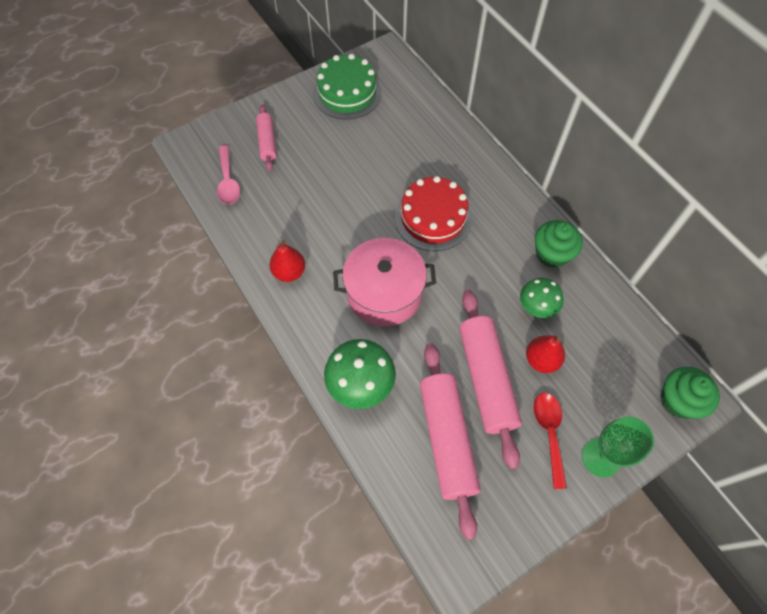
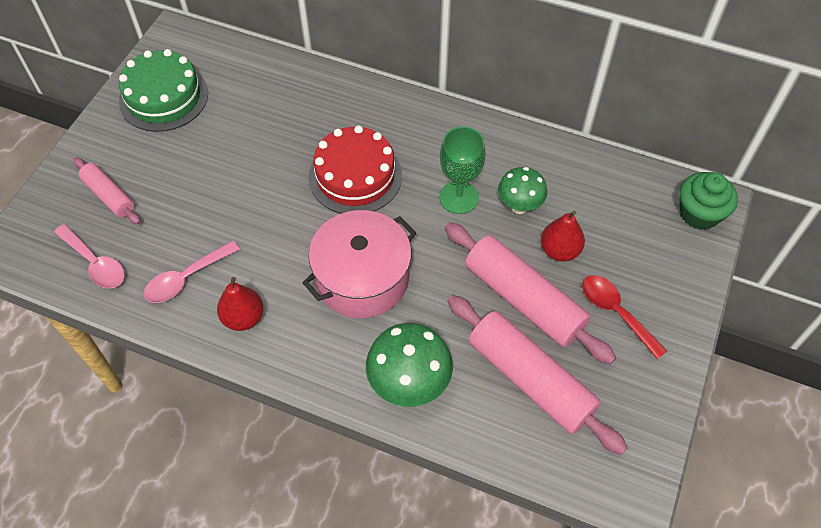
camera: 35 degrees left, 5 degrees down
green cupcake [535,220,583,268] -> none
green goblet [582,416,654,478] -> green goblet moved to [439,126,486,214]
none -> pink spoon [144,241,240,303]

